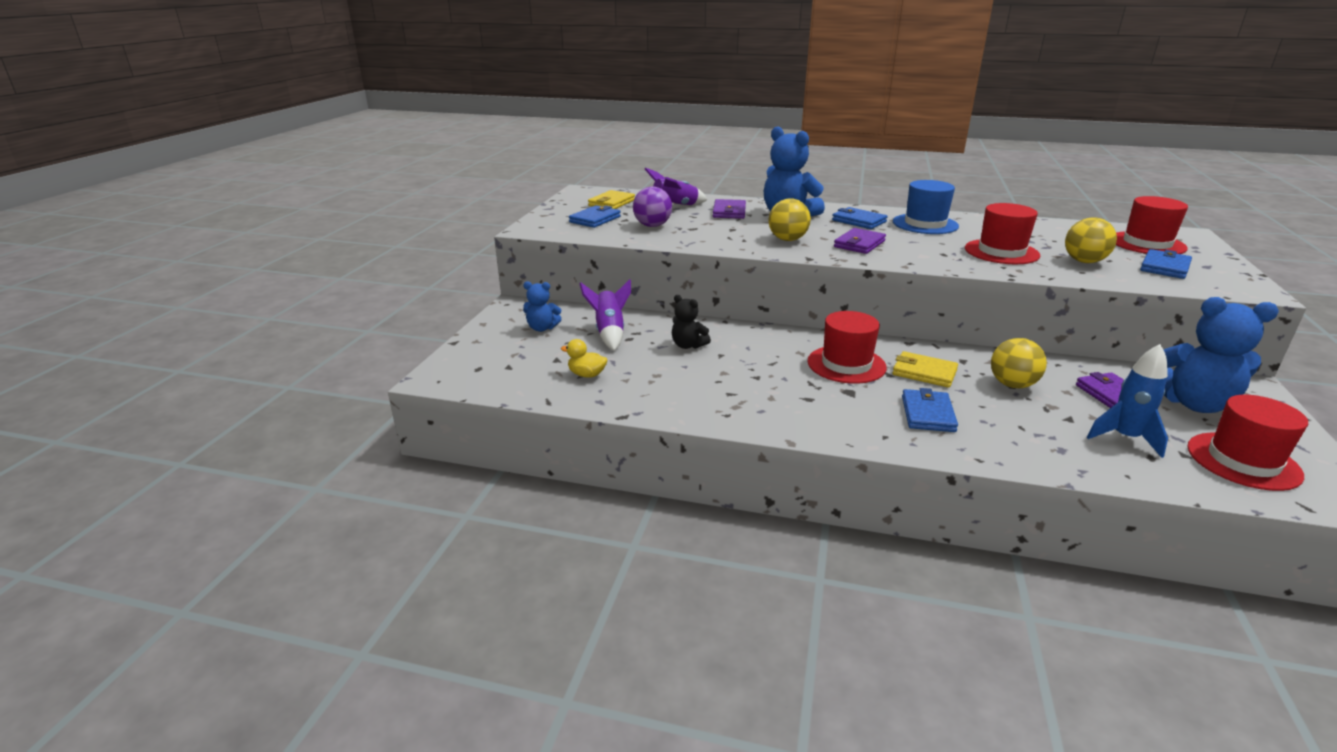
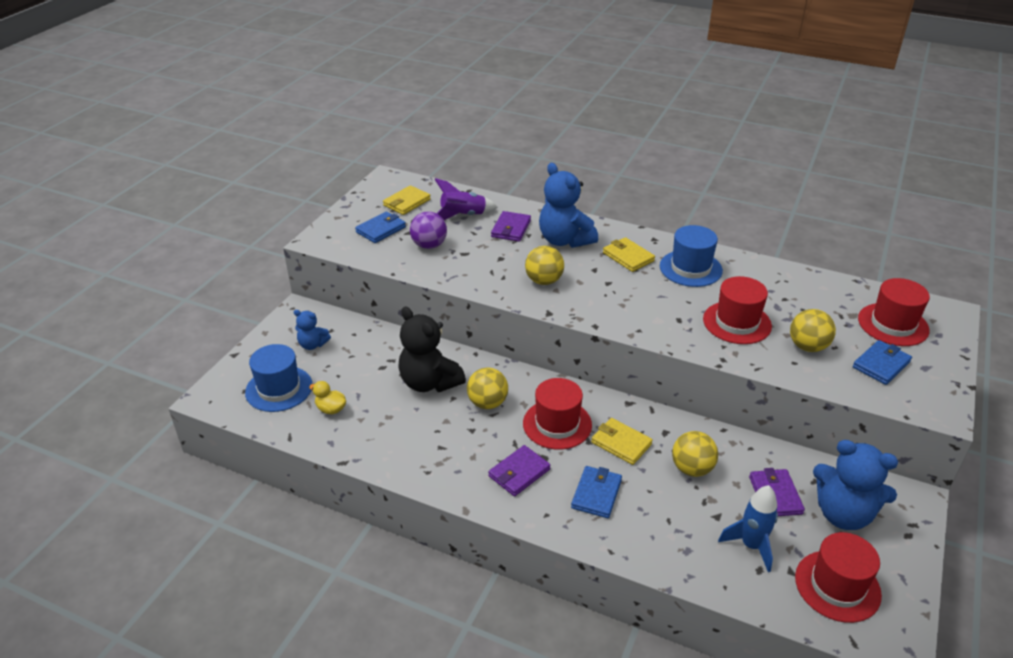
camera: 10 degrees right, 10 degrees up
purple rocket [580,279,631,351] -> none
black teddy bear [672,295,711,349] -> black teddy bear [398,307,466,392], size x1.87
blue wallet [832,207,888,229] -> yellow wallet [603,237,655,272]
purple wallet [834,228,886,254] -> purple wallet moved to [488,445,551,496]
none -> blue hat [245,344,312,412]
none -> yellow ball [467,368,508,409]

